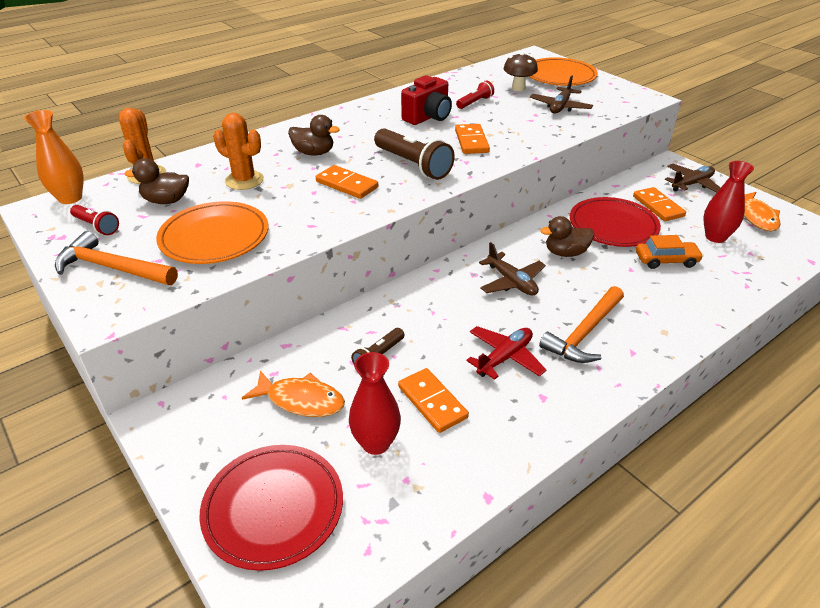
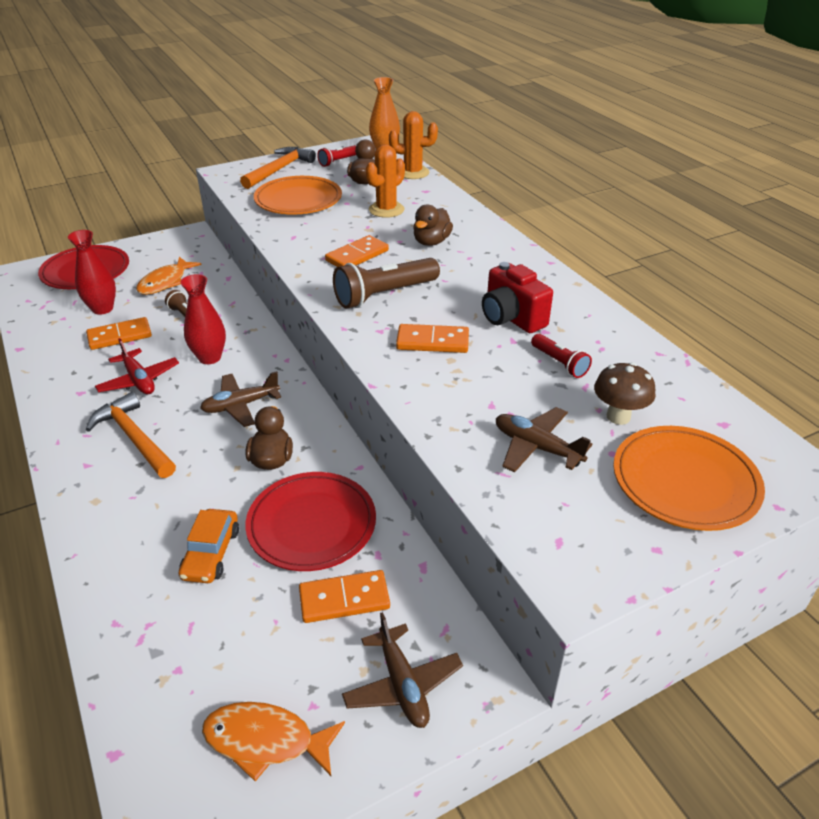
camera: 100 degrees right, 0 degrees up
red vase [703,161,754,243] -> red vase moved to [180,274,226,364]

